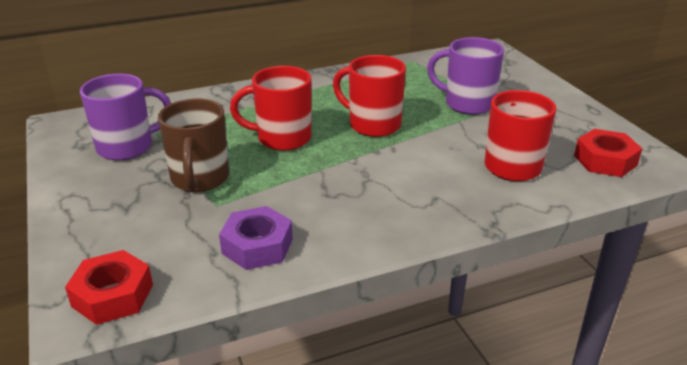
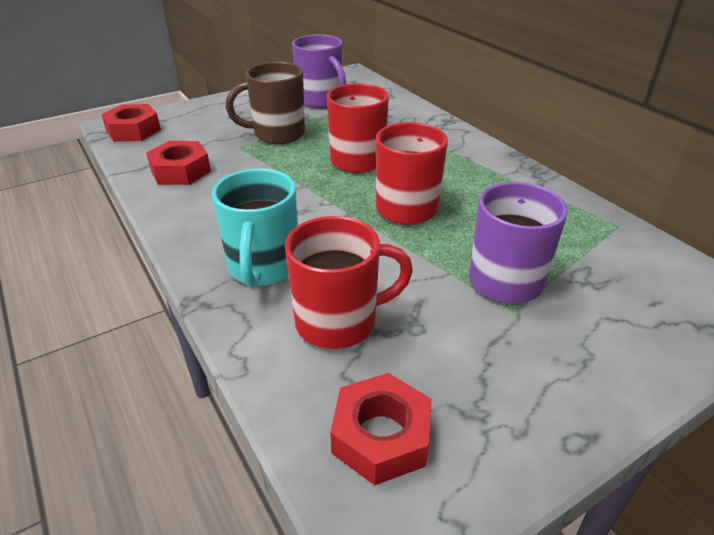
camera: 80 degrees right, 5 degrees up
purple nut [219,206,293,270] -> red nut [146,141,211,185]
none -> turquoise mug [212,168,298,287]

